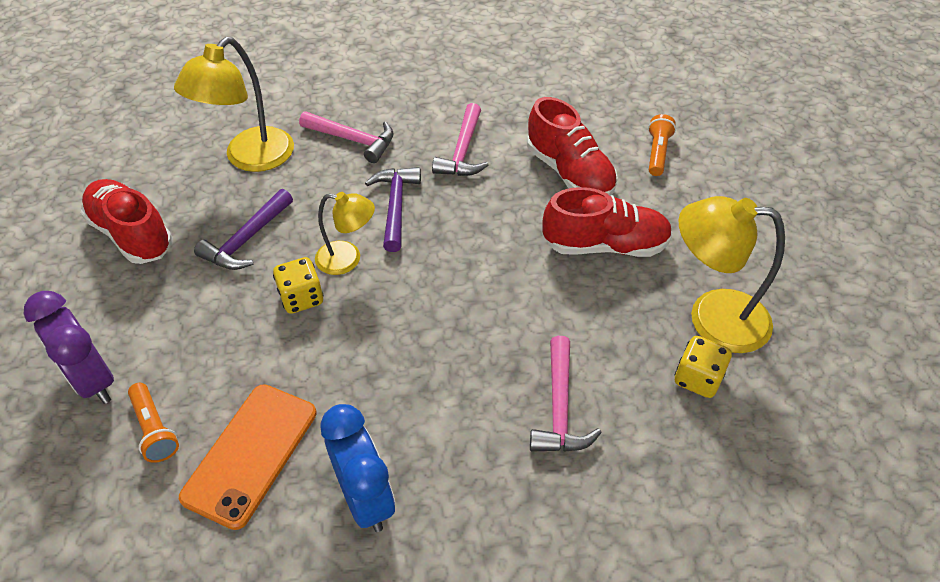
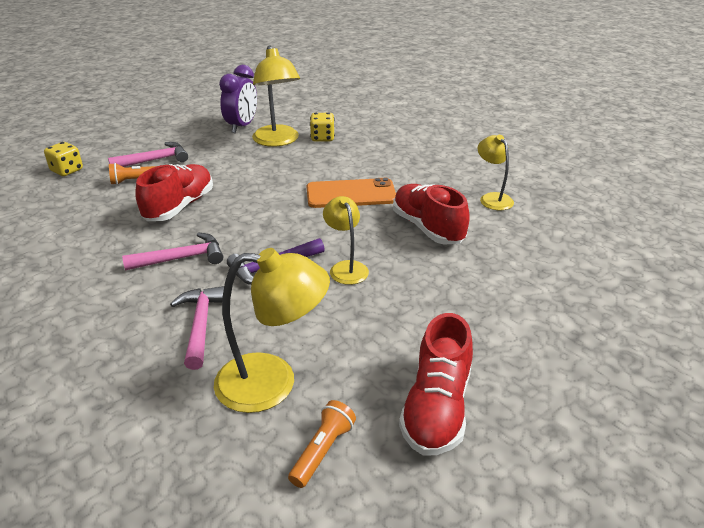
camera: 120 degrees left, 15 degrees down
purple clock [24,291,114,404] -> purple clock moved to [219,65,257,133]
orange flashlight [128,383,179,463] -> orange flashlight moved to [288,400,356,488]
orange phone [179,384,317,530] -> orange phone moved to [307,178,396,208]
purple hammer [194,189,293,270] -> none
yellow dice [273,257,324,314] -> yellow dice moved to [44,142,83,176]
blue clock [320,404,395,532] -> yellow lamp [478,135,514,210]
pink hammer [530,336,602,452] -> pink hammer moved to [108,142,188,167]
red shoe [542,187,673,257] -> red shoe moved to [393,184,470,245]

